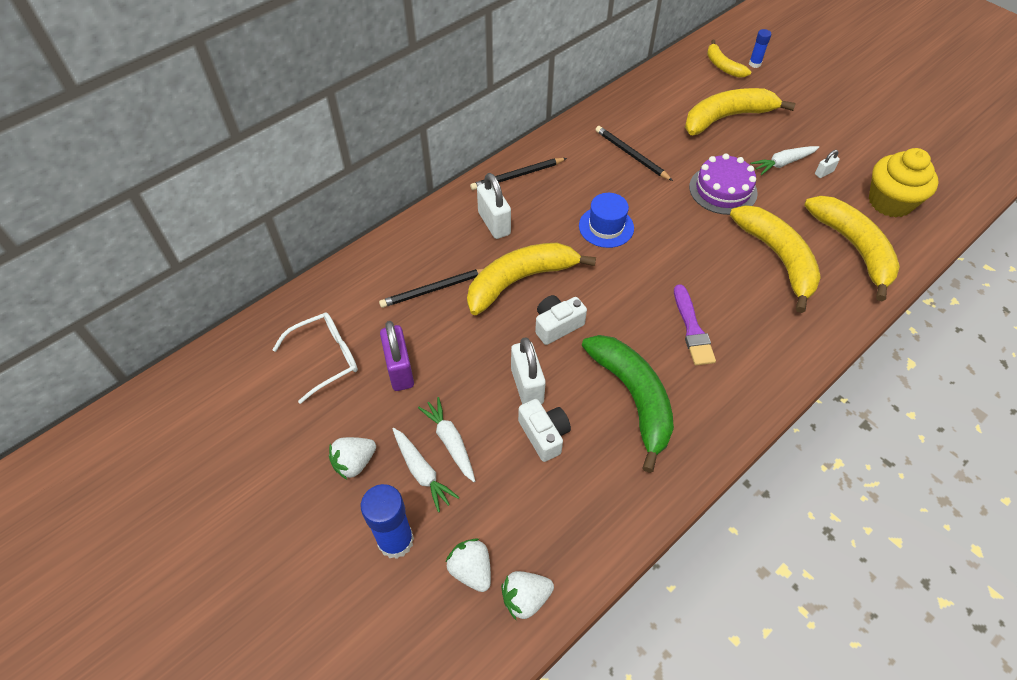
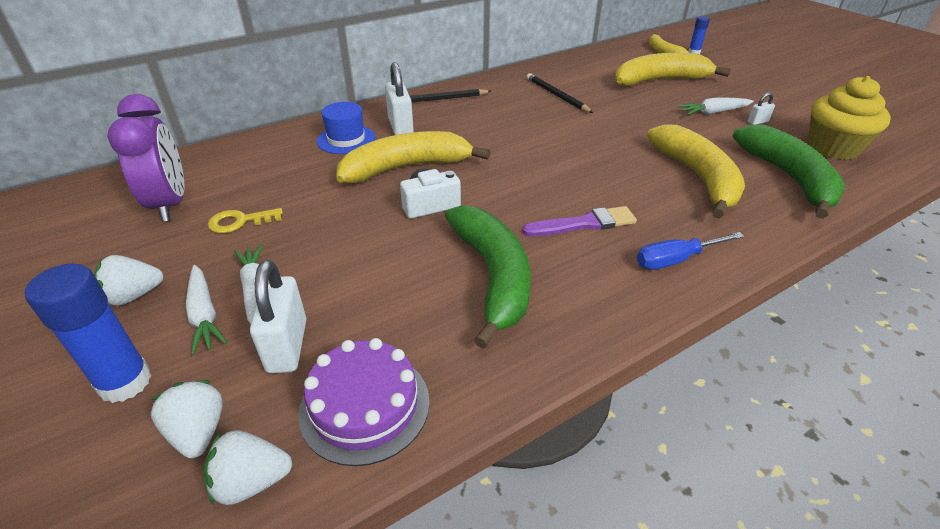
camera: 10 degrees right, 15 degrees down
white glasses [272,313,358,404] -> purple clock [107,94,185,222]
black pencil [379,269,483,308] -> none
purple padlock [380,321,414,391] -> yellow key [208,208,283,233]
white padlock [511,337,546,404] -> white padlock moved to [250,260,306,374]
white camera [518,399,571,462] -> none
blue hat [579,193,634,248] -> blue hat moved to [317,102,376,154]
purple brush [674,284,716,365] -> purple brush turned 105 degrees counterclockwise [522,206,637,237]
purple cake [689,154,758,215] -> purple cake moved to [298,338,430,466]
yellow banana [804,196,900,301] -> green banana [732,125,846,219]
none -> blue screwdriver [637,232,745,270]

